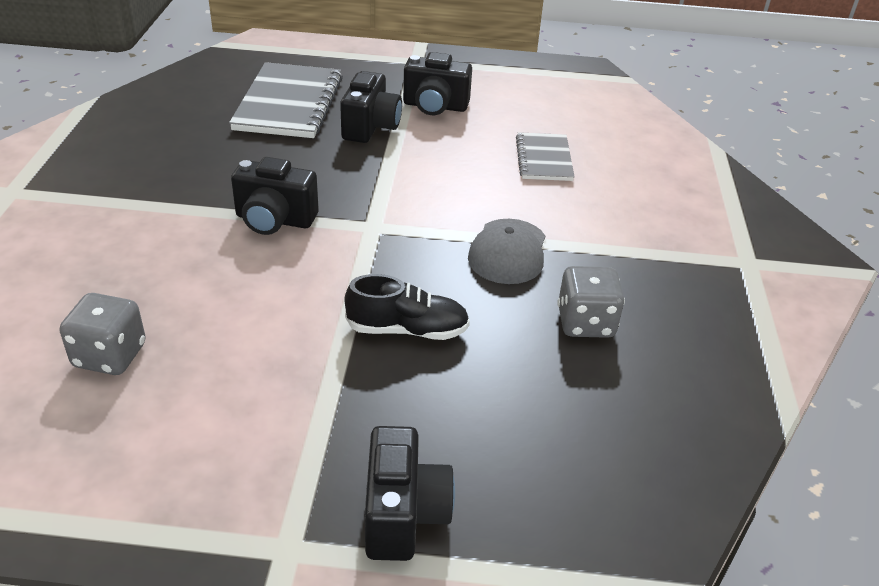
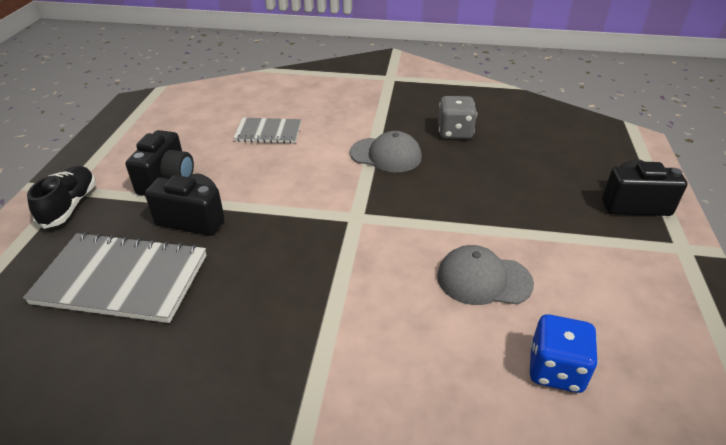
camera: 85 degrees left, 0 degrees up
grey dice [60,293,146,375] -> blue dice [530,314,598,393]
black camera [231,157,319,235] -> none
black shoe [345,274,470,340] -> black shoe moved to [27,166,96,229]
none -> grey cap [437,245,534,305]

